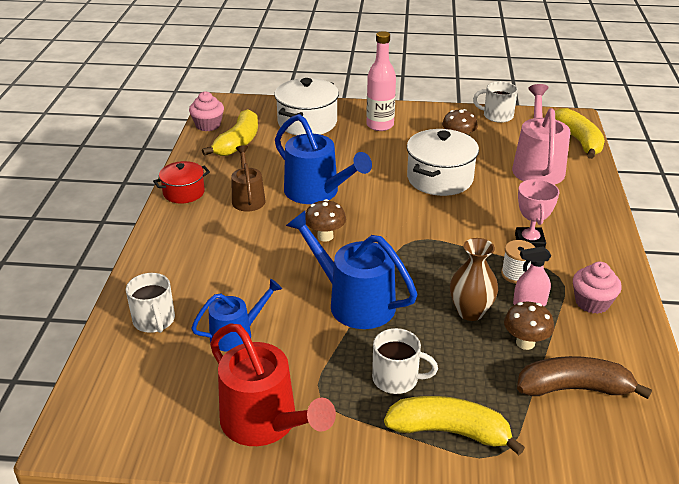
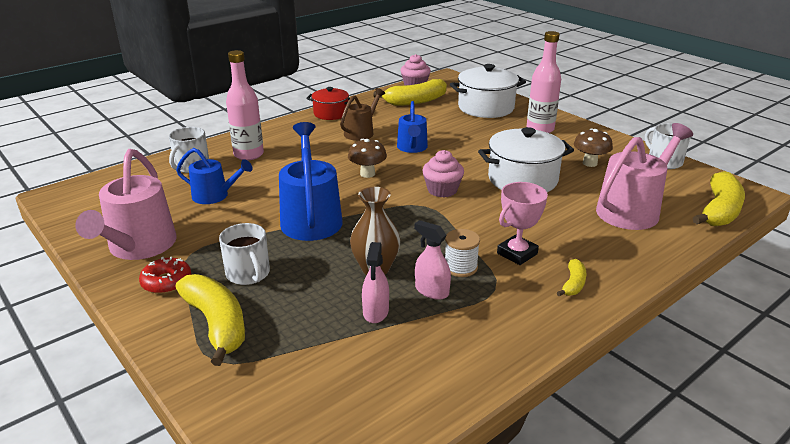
camera: 45 degrees right, 5 degrees down
red watering can [210,323,336,446] -> pink watering can [75,149,177,260]
blue watering can [275,114,372,204] -> blue watering can [397,101,428,153], size x0.61
brown mushroom [504,302,554,350] -> pink spray bottle [362,242,389,323]
brown banana [517,356,652,399] -> none
pink cupcake [573,262,622,314] -> pink cupcake moved to [422,150,464,197]
none -> red donut [139,257,191,294]
none -> pink bottle [226,50,264,160]
none -> yellow banana [557,259,587,296]

